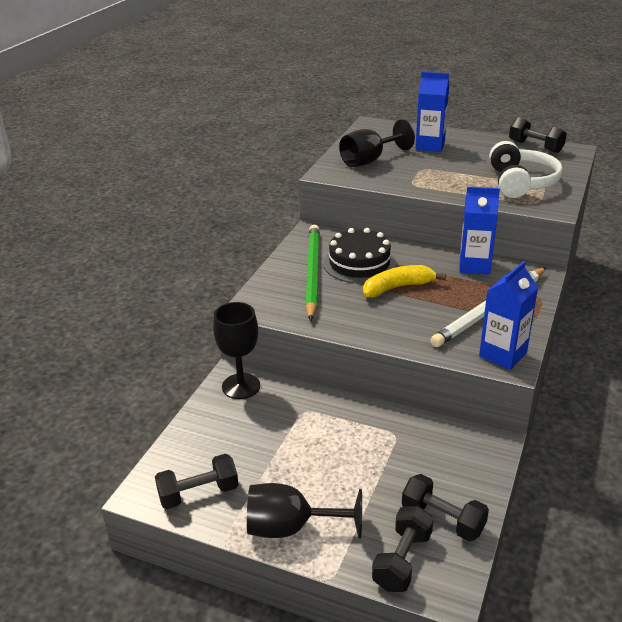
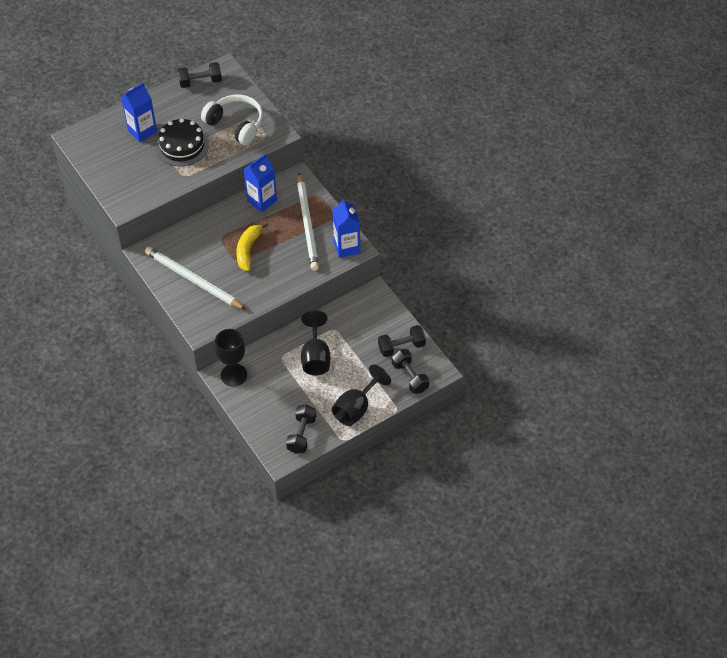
camera: 55 degrees left, 20 degrees up
green pencil [305,225,320,321] -> white pencil [145,247,246,310]
black cake [323,228,396,283] -> black cake moved to [156,118,209,166]
black goblet [339,119,415,167] -> black goblet moved to [301,310,330,375]

